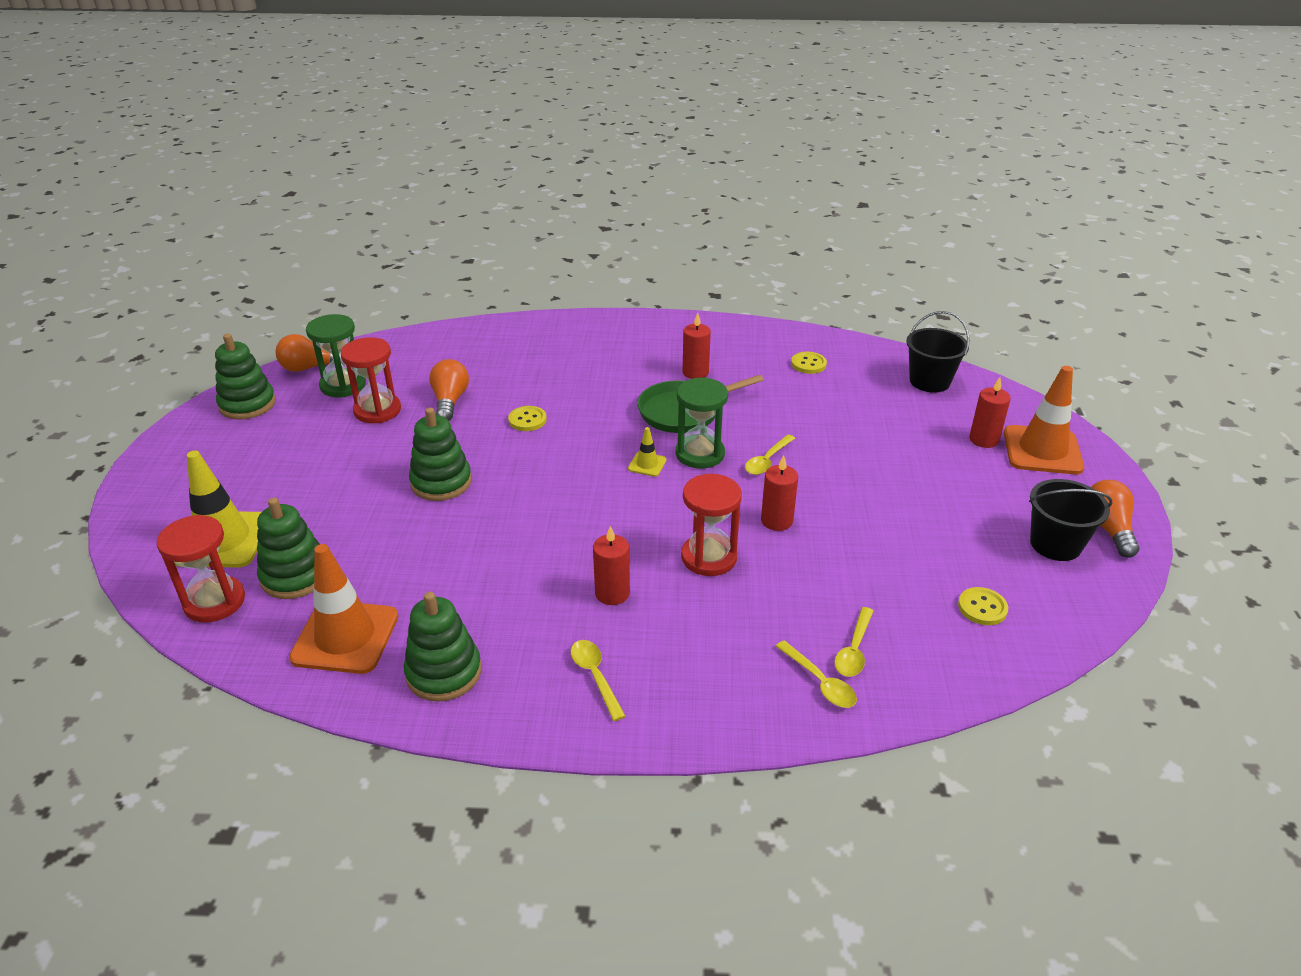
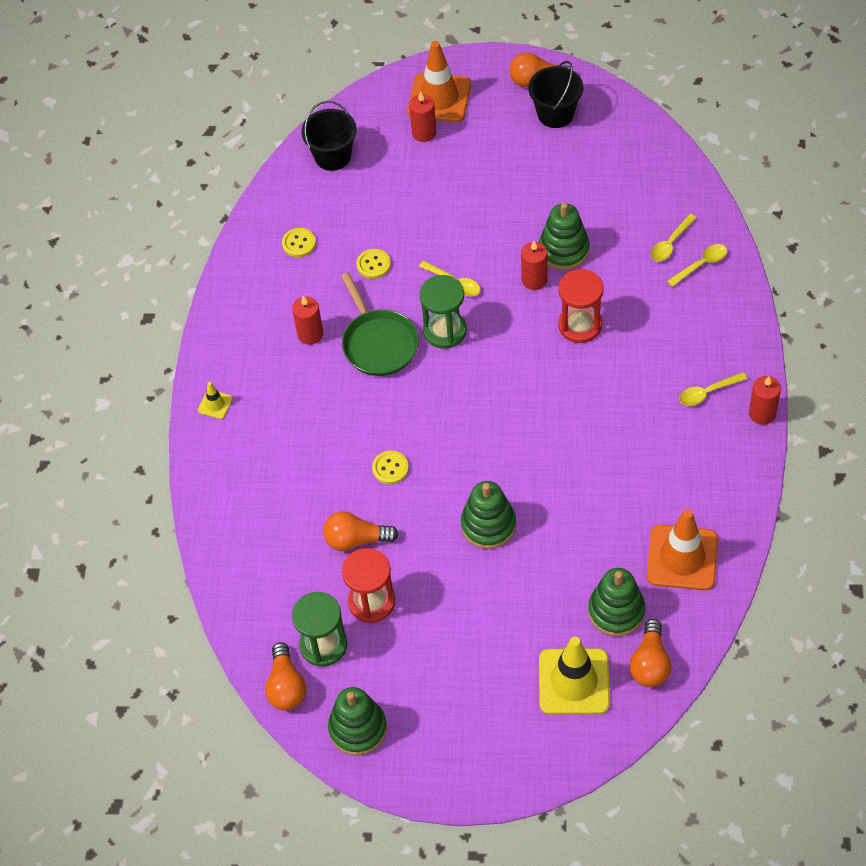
camera: 85 degrees left, 20 degrees up
red hourglass [157,515,245,623] -> orange light bulb [630,619,671,687]
green stacking toy [404,592,482,702] -> green stacking toy moved to [539,203,590,270]
red candle [593,526,630,605] -> red candle moved to [749,376,781,425]
yellow traffic cone [628,427,667,477] -> yellow traffic cone moved to [198,382,233,419]
yellow spoon [834,607,873,677] -> yellow spoon turned 105 degrees clockwise [650,214,697,261]
yellow button [958,587,1008,625] -> yellow button moved to [356,249,391,279]

